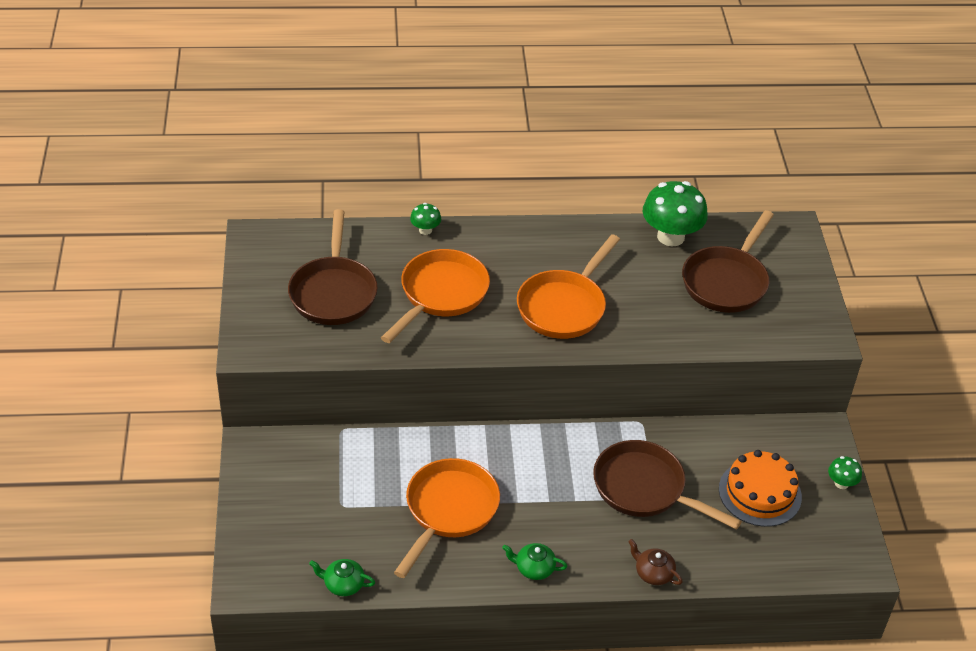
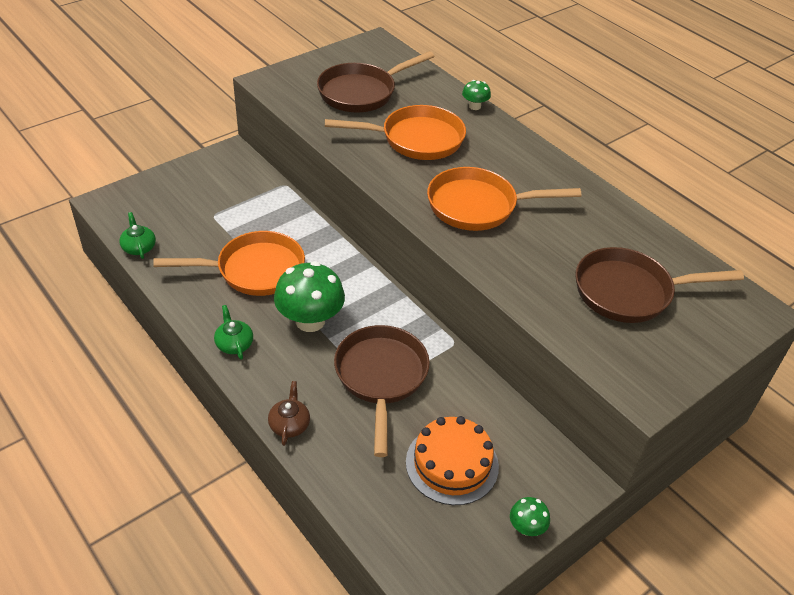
camera: 55 degrees right, 0 degrees up
green mushroom [642,181,708,246] -> green mushroom moved to [274,261,345,332]

